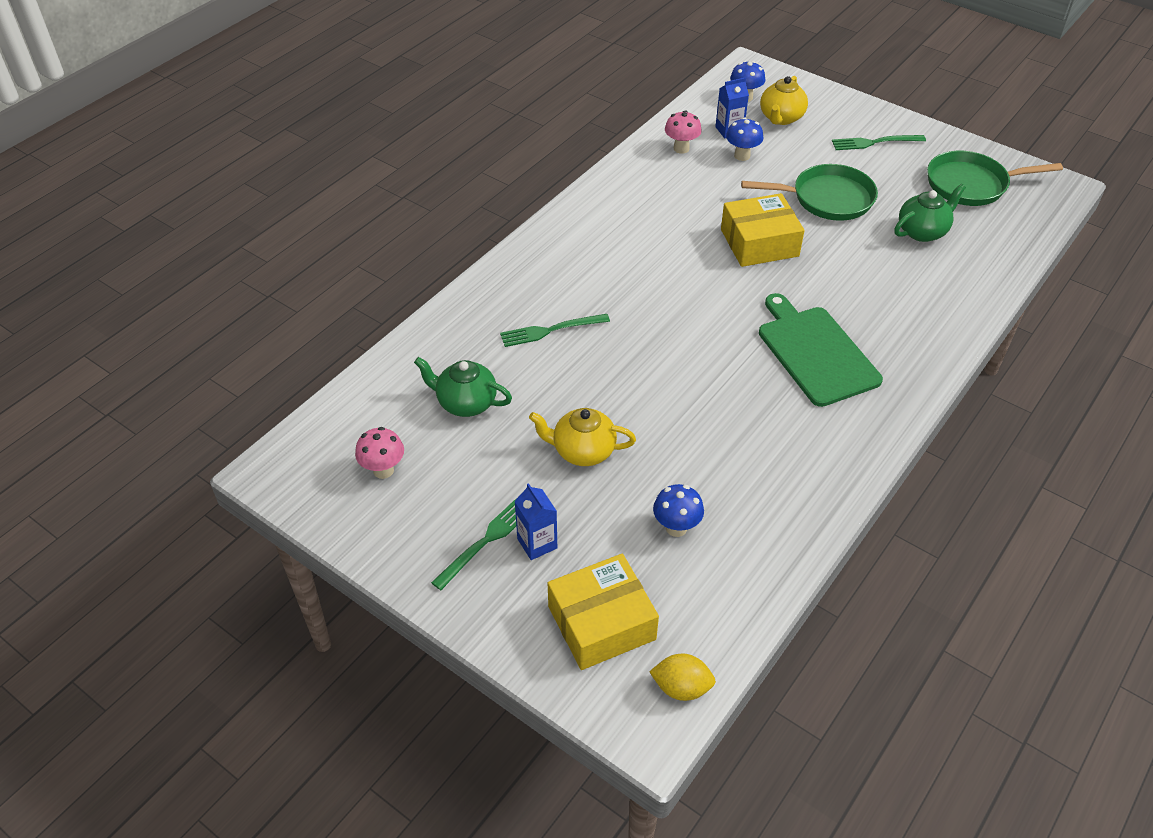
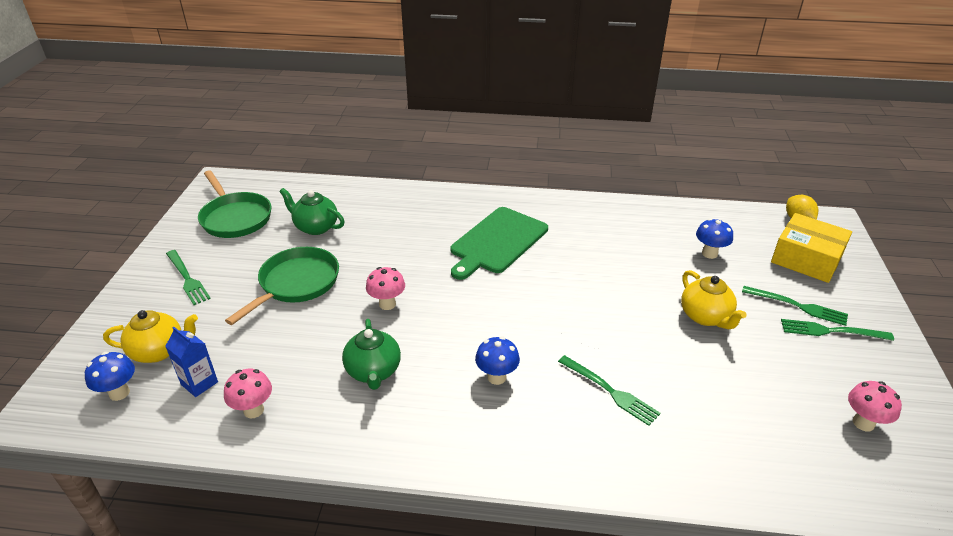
camera: 120 degrees left, 10 degrees down
green teapot [414,357,512,417] -> green teapot moved to [342,319,401,390]
blue carton [515,483,557,560] -> green fork [742,286,848,326]
yellow box [721,193,805,267] -> pink mushroom [366,267,405,310]
blue mushroom [726,117,763,161] -> blue mushroom moved to [475,337,520,385]
green pan [741,164,878,221] -> green pan turned 60 degrees clockwise [225,247,339,325]

